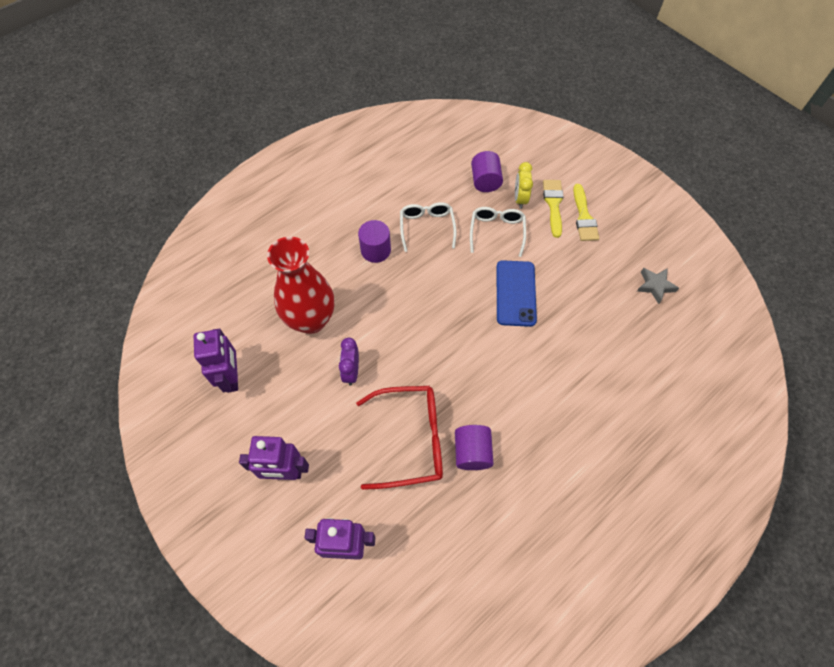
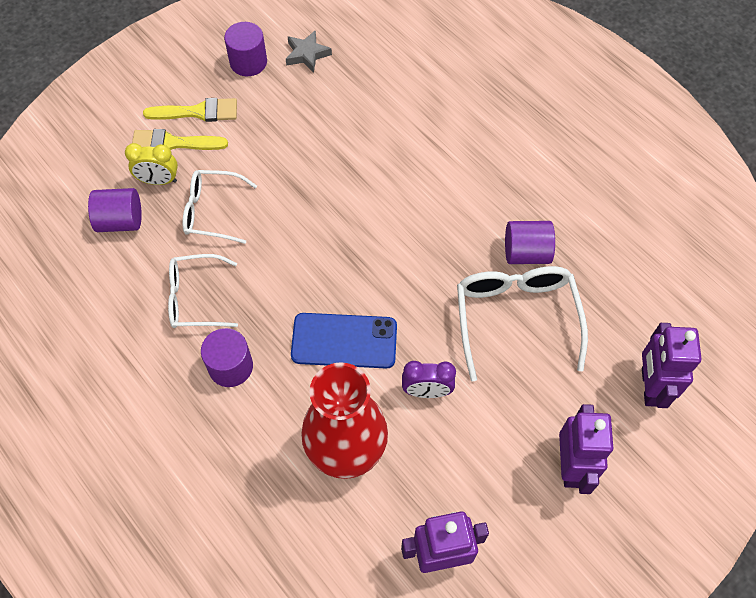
camera: 90 degrees left, 0 degrees up
red glasses [356,386,443,490] -> white glasses [457,266,588,381]
blue phone [496,260,537,327] -> blue phone moved to [291,313,397,369]
none -> purple cylinder [224,22,267,76]

